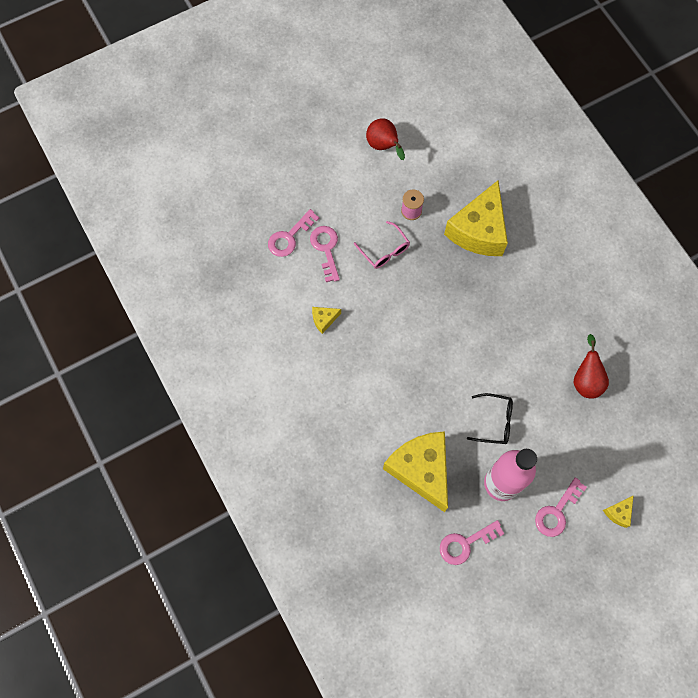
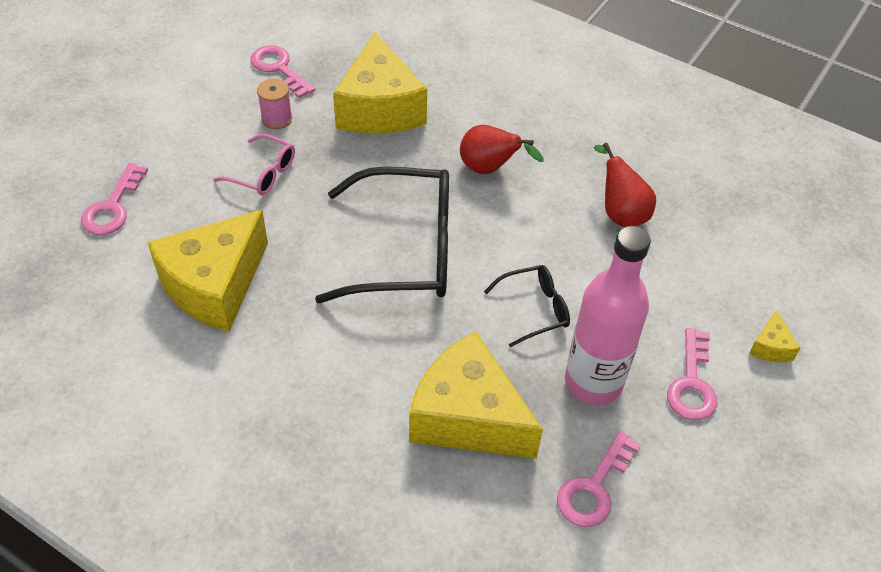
camera: 30 degrees left, 20 degrees down
pink key [310,226,340,282] -> pink key moved to [251,45,315,98]
yellow cheese [312,307,341,334] -> yellow cheese [147,210,268,332], size x2.44
red pear [366,118,405,160] -> red pear moved to [460,125,544,174]
none -> black glasses [315,166,449,303]

